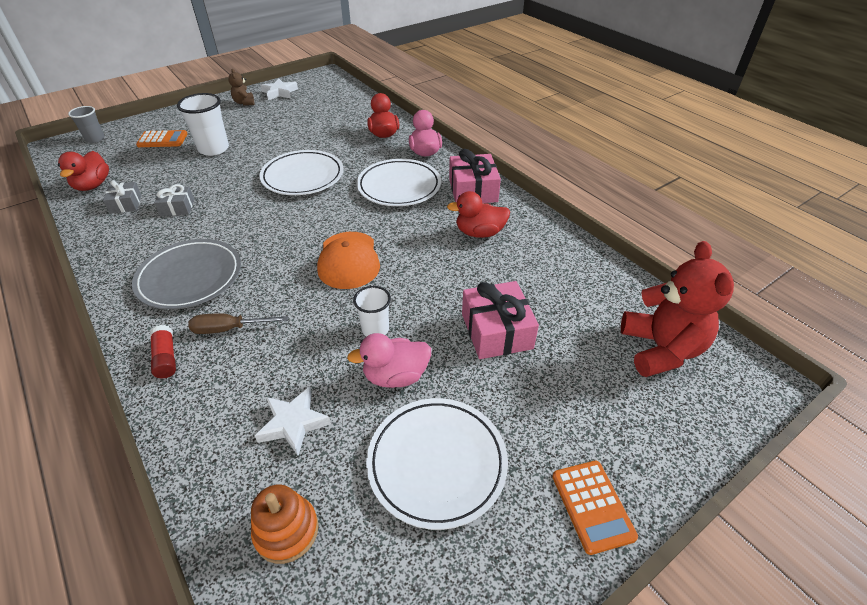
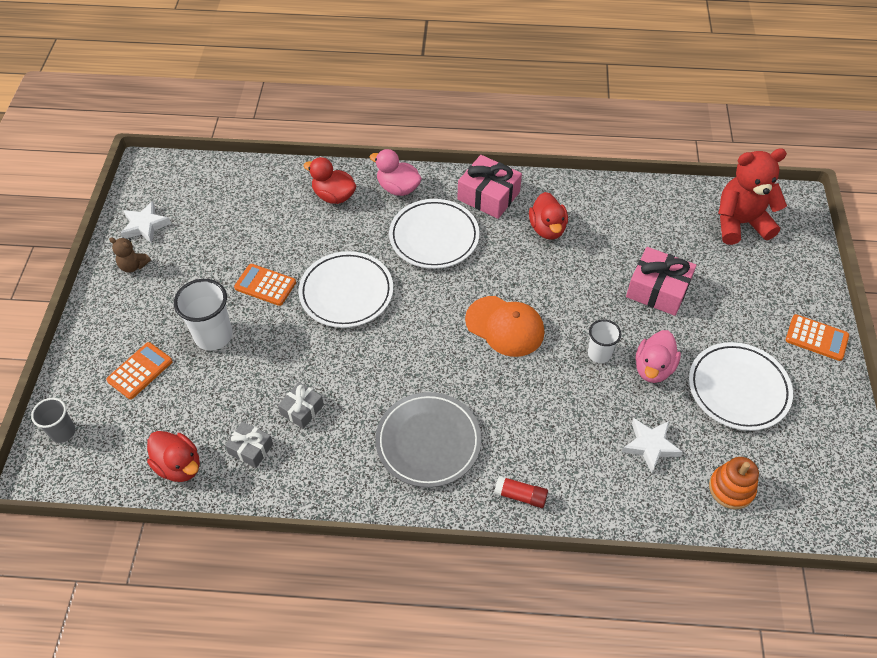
camera: 50 degrees left, 10 degrees up
brown screwdriver [188,314,288,334] -> none
red duck [447,191,510,238] -> red duck turned 45 degrees counterclockwise [529,192,568,240]
red teddy bear [621,241,734,377] -> red teddy bear turned 45 degrees counterclockwise [718,148,787,245]
none -> orange calculator [234,264,296,306]

